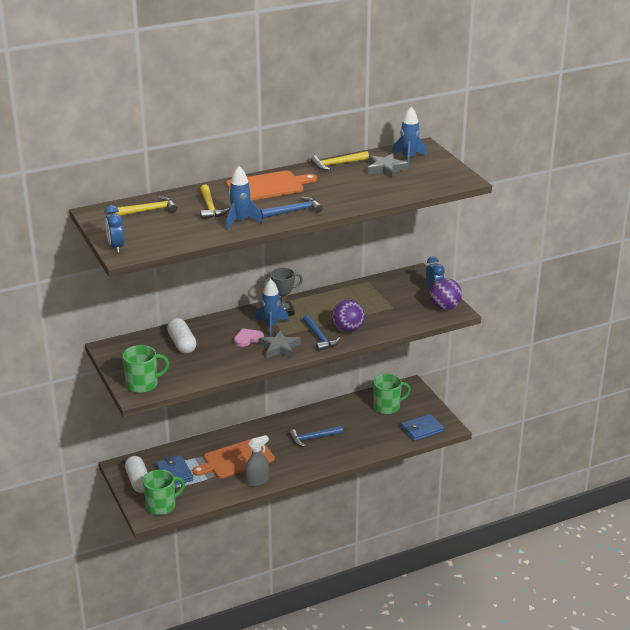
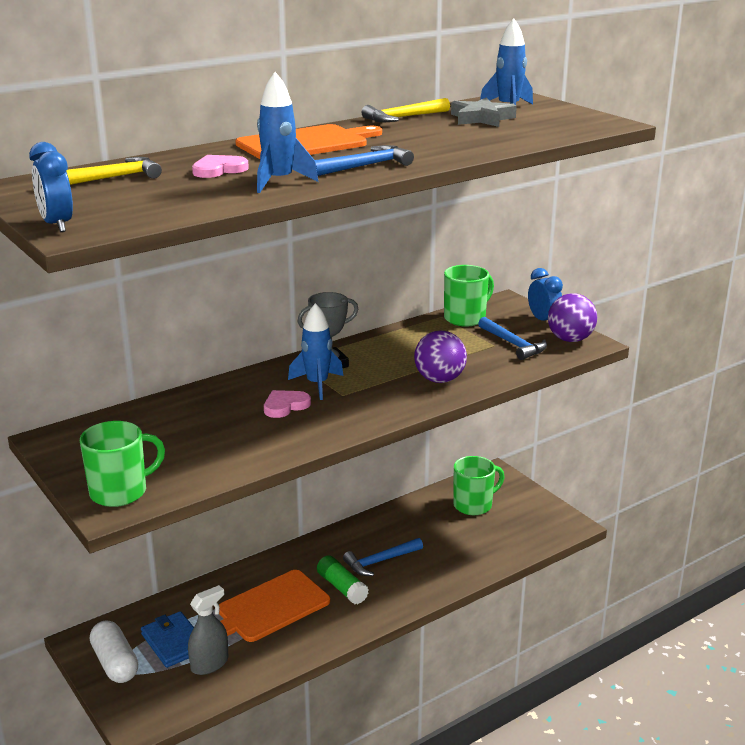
camera: 10 degrees left, 5 degrees down
green mug [143,470,185,515] -> green mug moved to [444,265,494,327]
white capsule [167,318,197,354] -> none
yellow hammer [200,184,230,219] -> pink heart [192,155,249,178]
grey spray bottle [245,435,269,487] -> grey spray bottle moved to [188,585,229,675]
grey star [259,330,301,358] -> none
blue hammer [303,315,340,351] -> blue hammer moved to [478,317,547,360]
blue wallet [401,414,444,441] -> none
none -> green glue stick [317,555,369,604]

